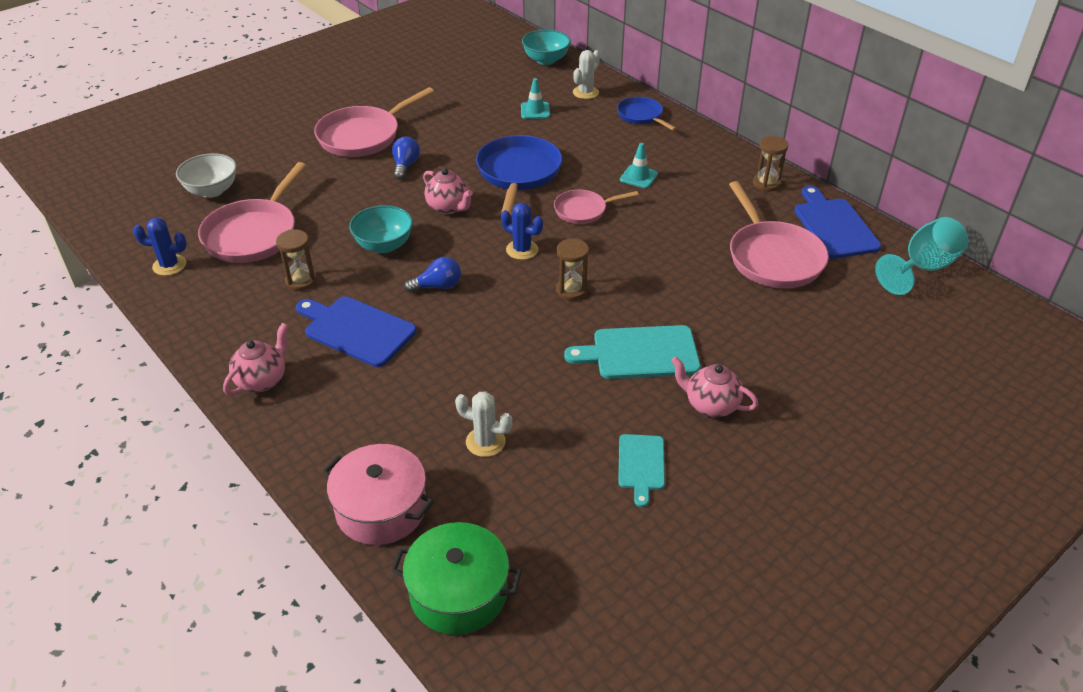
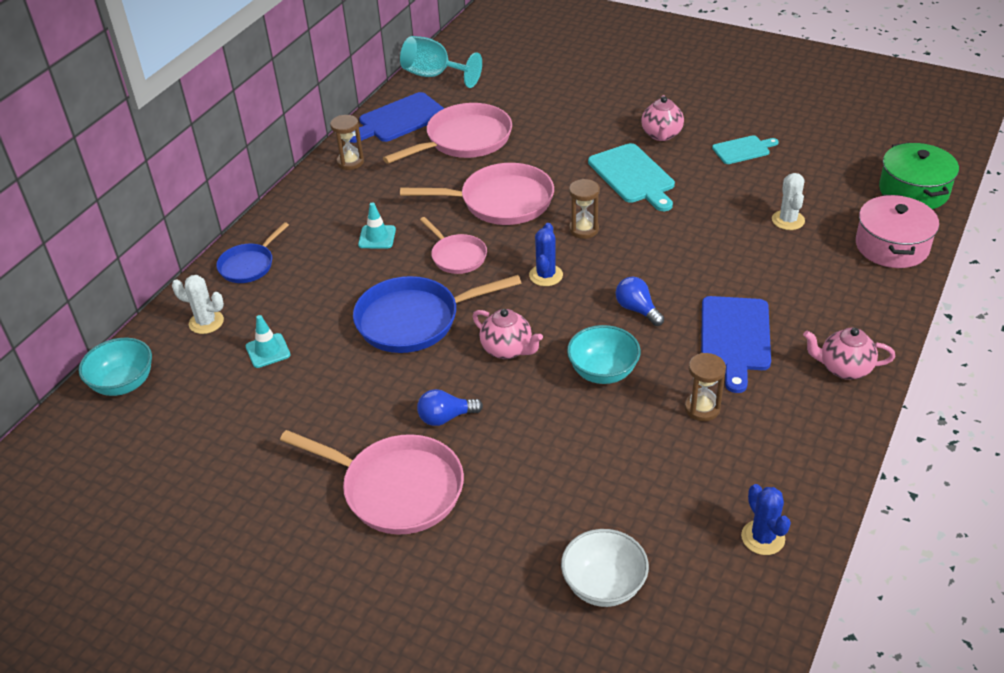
camera: 110 degrees left, 0 degrees up
pink pan [198,162,306,263] -> pink pan moved to [400,163,554,225]
pink teapot [423,168,473,214] -> pink teapot turned 105 degrees clockwise [473,309,543,359]

